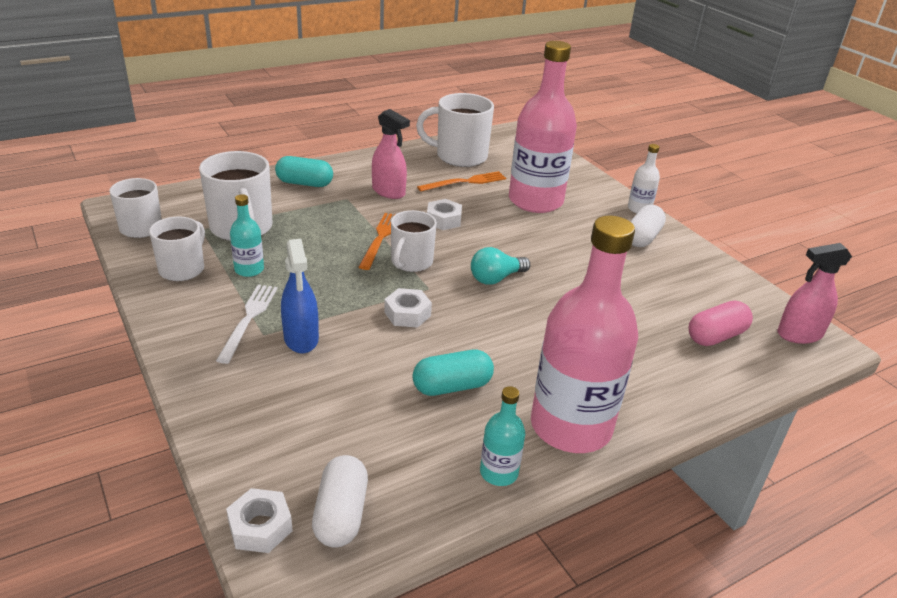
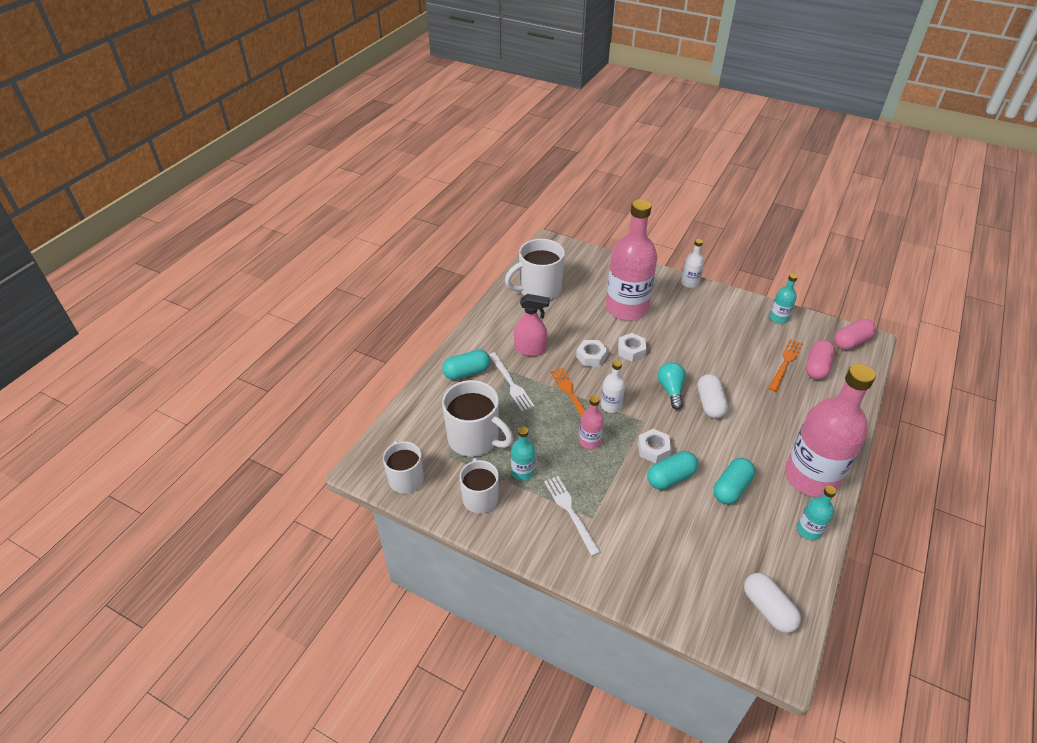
camera: 30 degrees left, 10 degrees up
white nut [226,488,293,553] -> white nut moved to [618,333,646,362]
blue spray bottle [281,239,319,353] -> none
white mug [391,210,437,272] -> white bottle [601,360,625,413]
orange fork [417,171,506,191] -> orange fork moved to [768,339,803,392]
turquoise light bulb [471,247,530,285] -> turquoise light bulb turned 150 degrees clockwise [658,362,686,410]
white capsule [630,205,666,247] -> white capsule moved to [698,374,728,419]
pink spray bottle [777,243,852,344] -> pink capsule [834,319,876,350]
none -> white fork [489,352,534,411]
none -> pink bottle [579,396,604,449]
none -> turquoise capsule [647,451,698,490]
none -> turquoise bottle [770,273,798,324]

